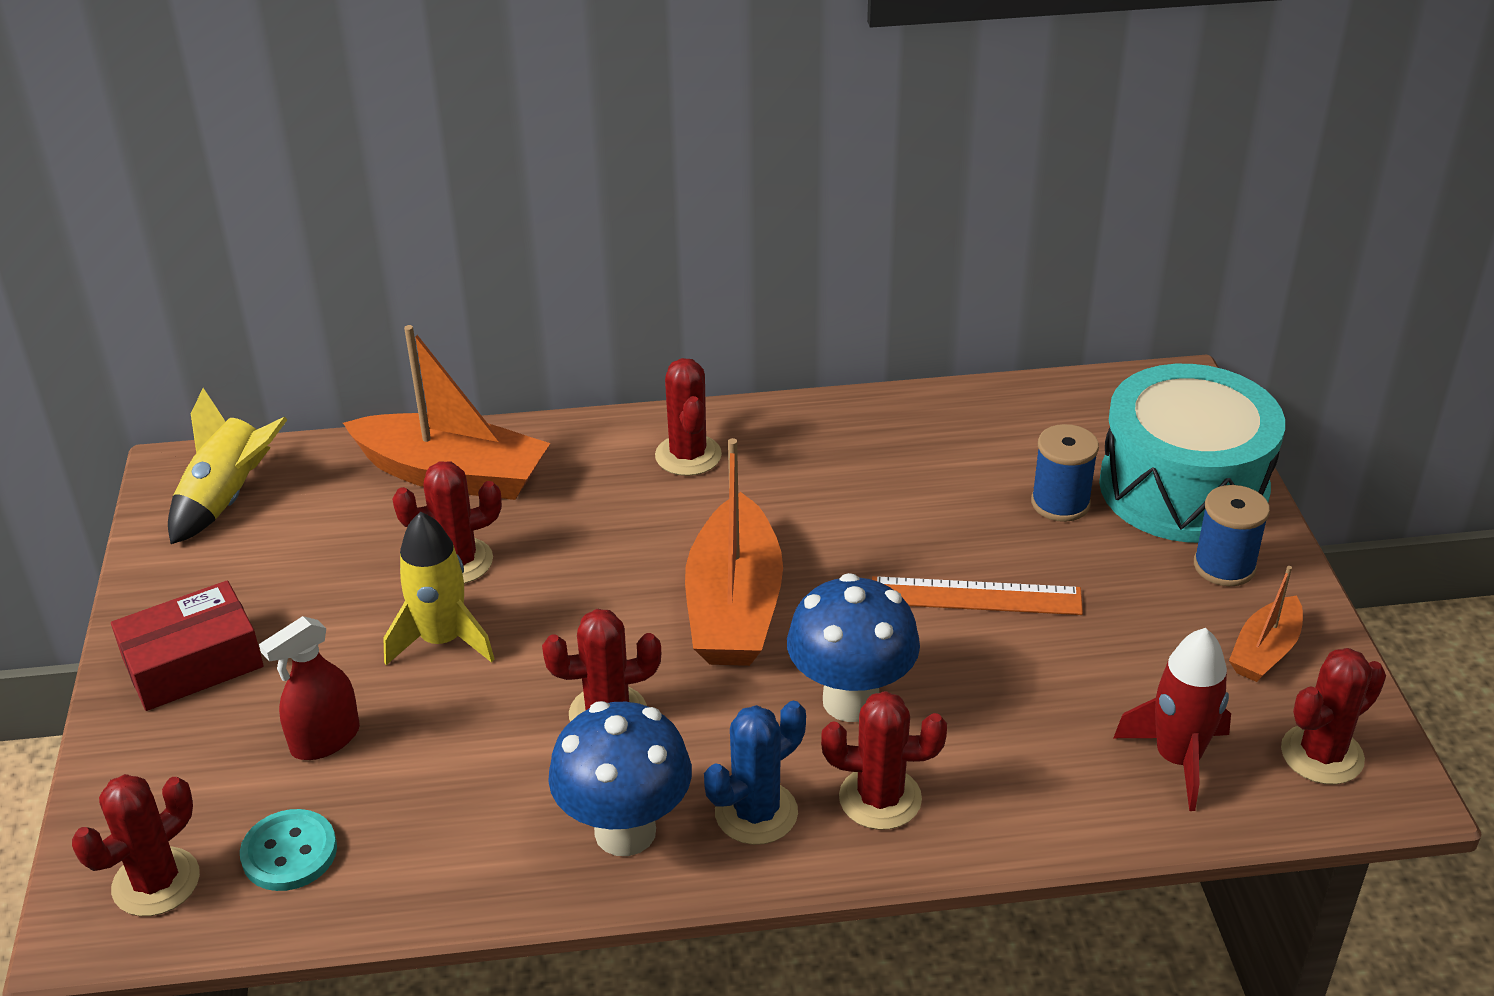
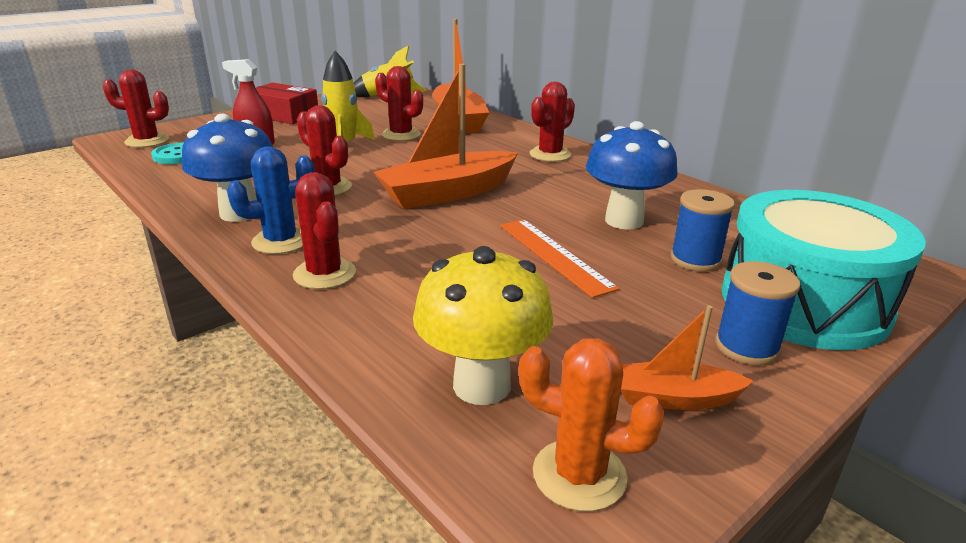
camera: 55 degrees right, 10 degrees down
blue cactus [704,701,806,845] -> blue cactus turned 45 degrees counterclockwise [227,146,315,254]
blue mushroom [787,573,920,722] -> blue mushroom moved to [586,121,678,230]
red rocket [1113,628,1231,811] -> yellow mushroom [413,246,553,405]
red cactus [1281,648,1386,785] -> orange cactus [519,338,665,511]

